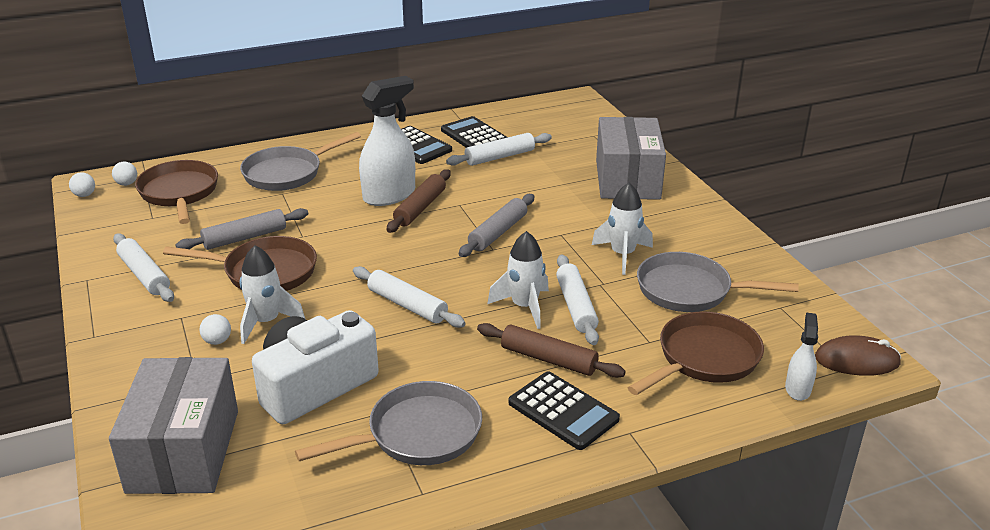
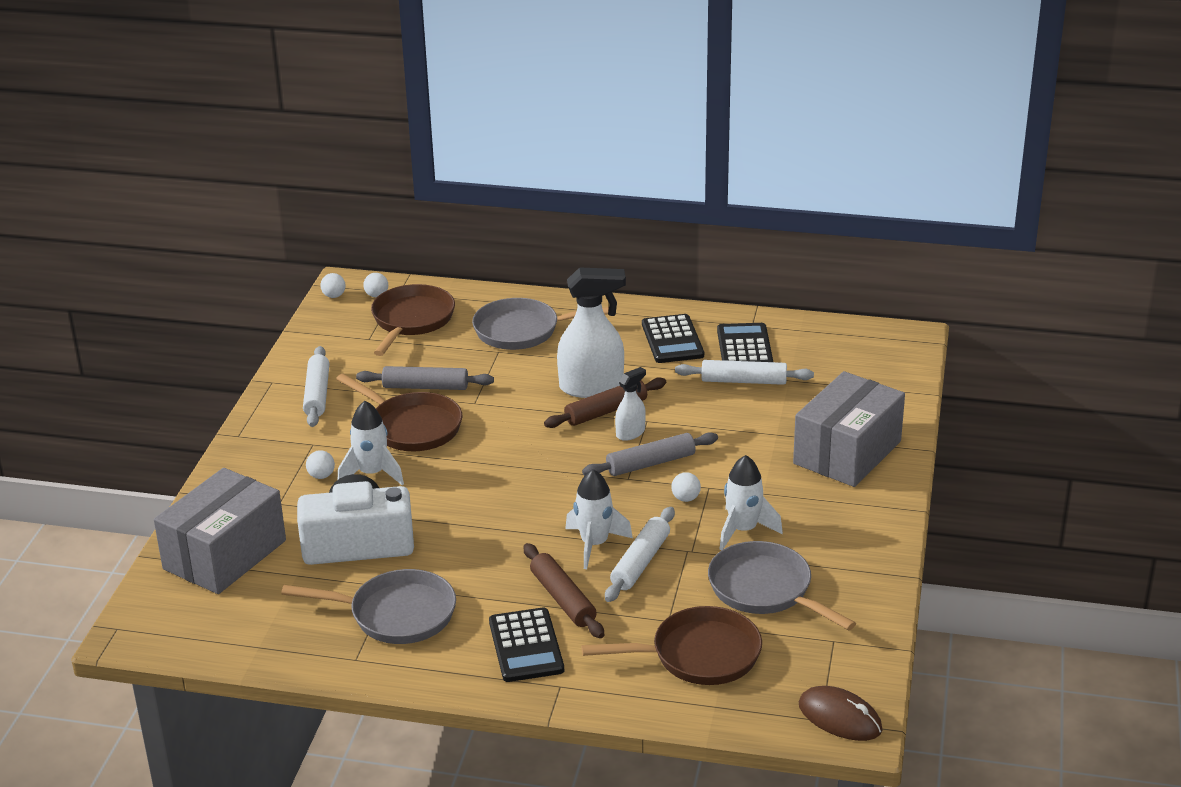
camera: 35 degrees right, 0 degrees up
white rolling pin [353,266,466,328] -> none
white spray bottle [785,312,818,401] -> white spray bottle moved to [615,367,646,441]
none -> white ball [671,472,701,502]

